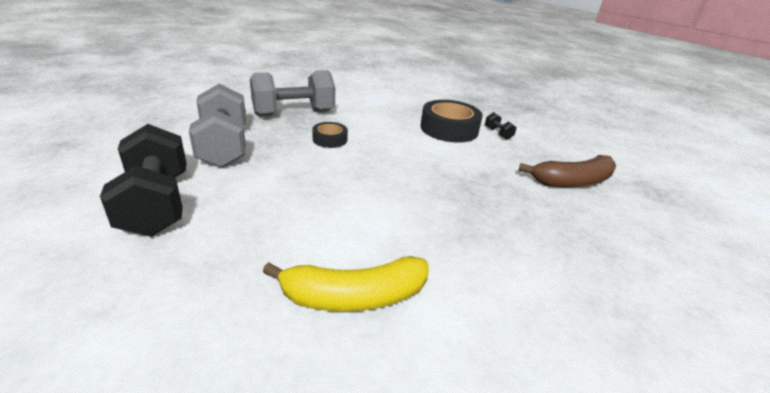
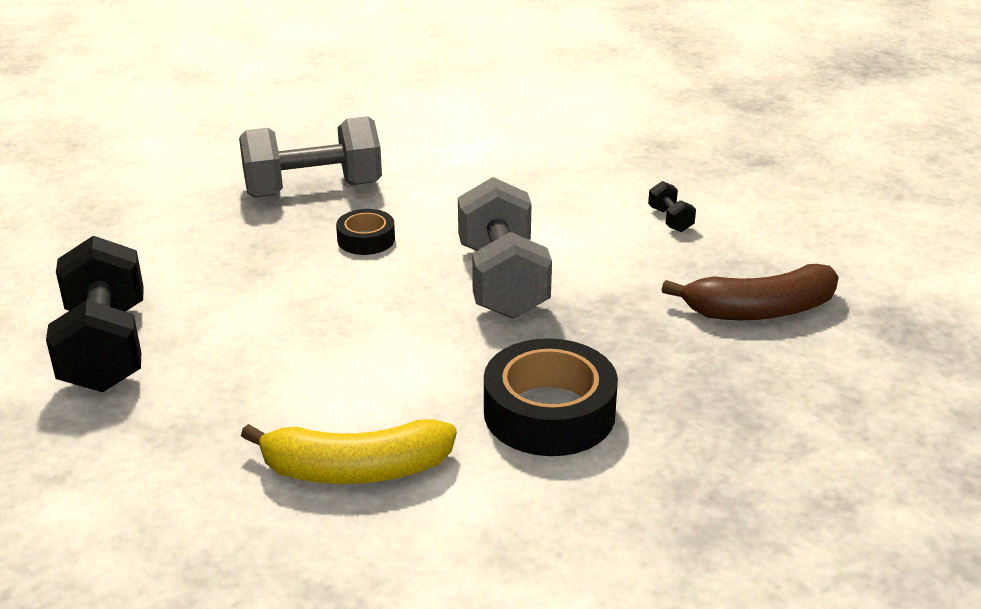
camera: 10 degrees right, 0 degrees up
grey dumbbell [189,84,246,168] -> grey dumbbell moved to [458,177,552,319]
black tape [421,100,483,142] -> black tape moved to [484,338,618,456]

